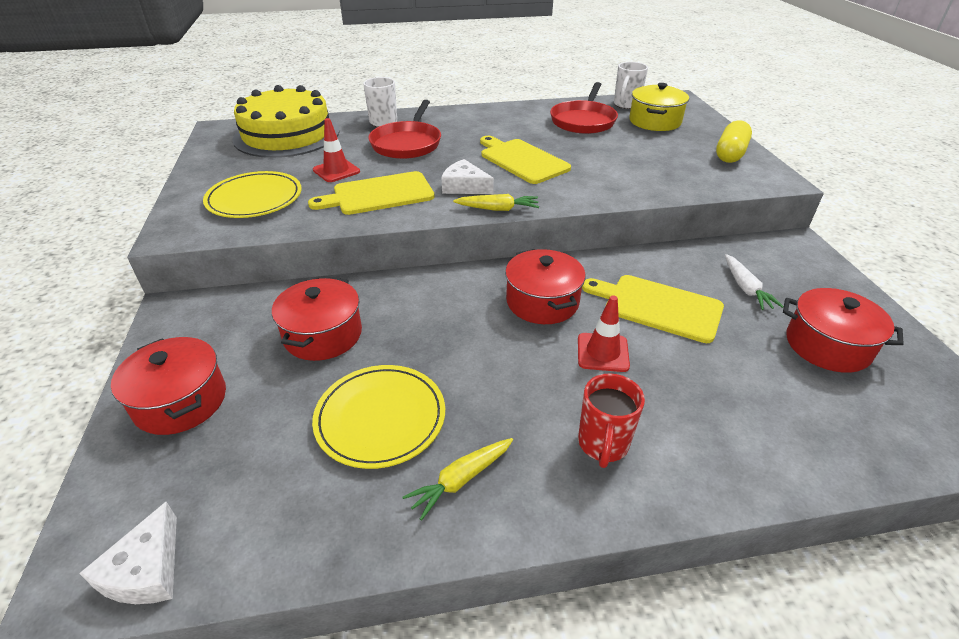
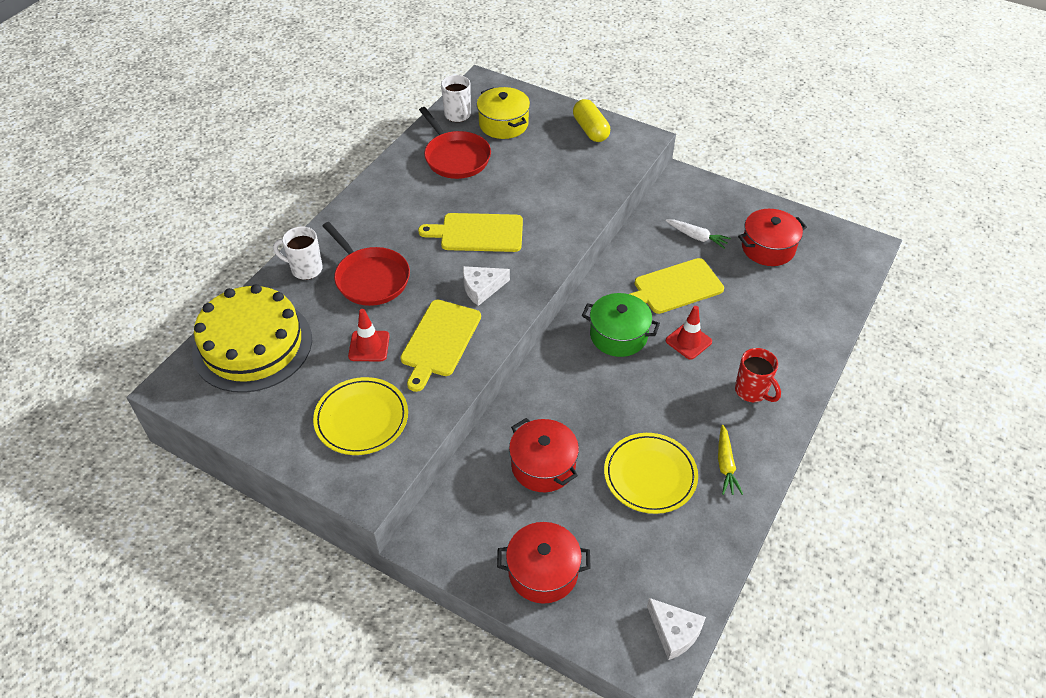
camera: 50 degrees left, 10 degrees up
yellow carrot [453,194,539,211] -> none
red pot [505,249,585,324] -> green pot [582,293,660,357]

